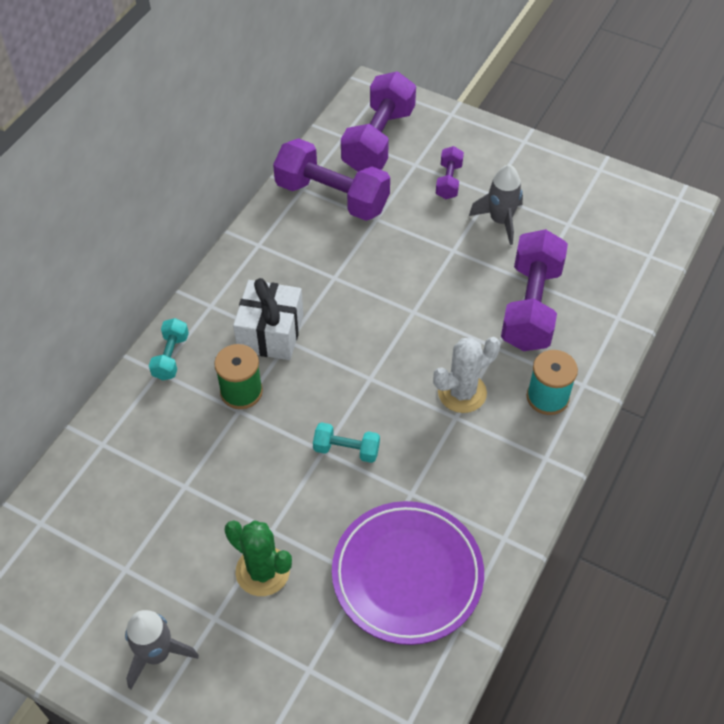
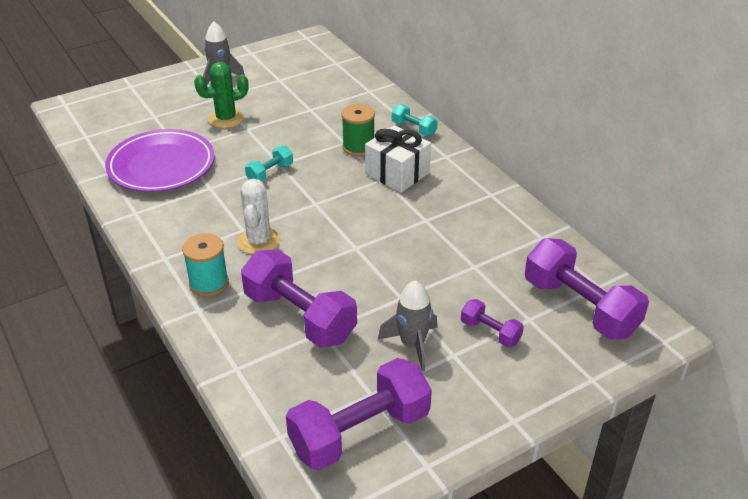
camera: 120 degrees right, 15 degrees down
purple dumbbell [273,138,390,221] -> purple dumbbell moved to [286,358,432,470]

